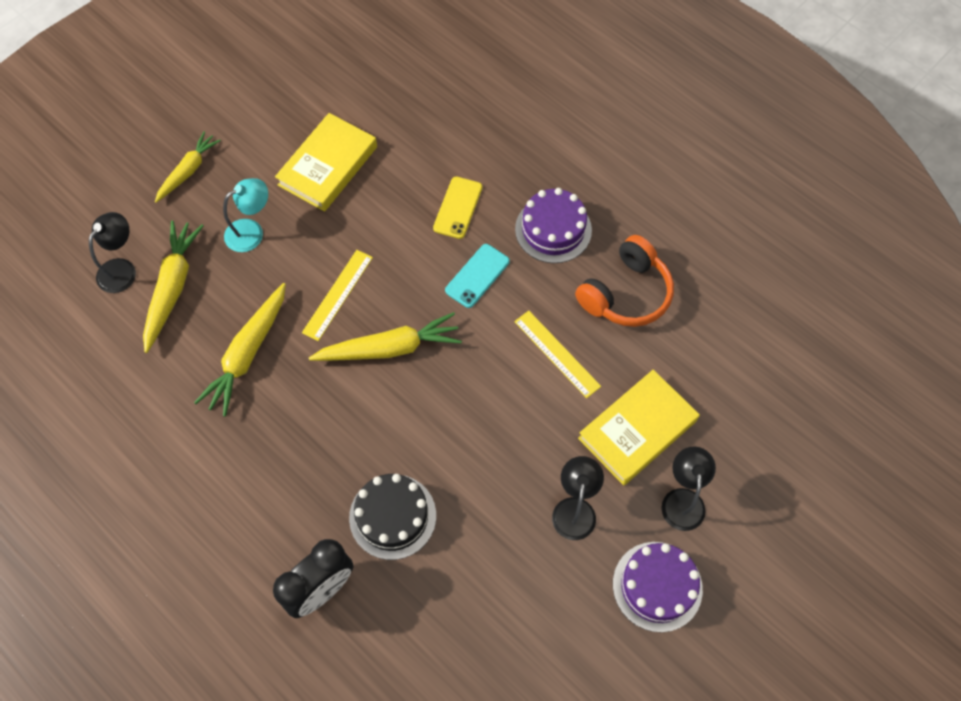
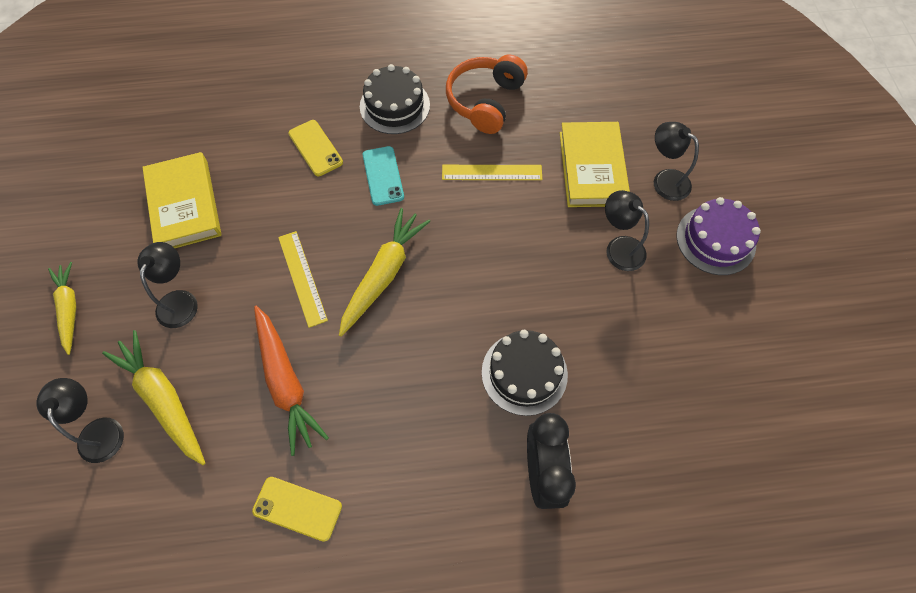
camera: 50 degrees left, 0 degrees up
yellow carrot [194,283,286,417] -> orange carrot [254,306,329,456]
turquoise lamp [223,178,268,252] -> black lamp [137,242,198,328]
purple cake [515,188,592,263] -> black cake [360,64,430,134]
orange headphones [575,235,674,327] -> orange headphones turned 150 degrees counterclockwise [446,55,528,134]
none -> yellow phone [252,477,342,542]

